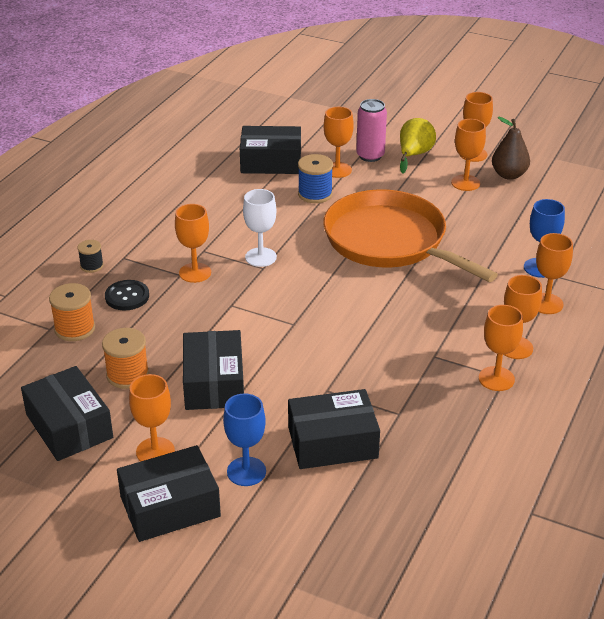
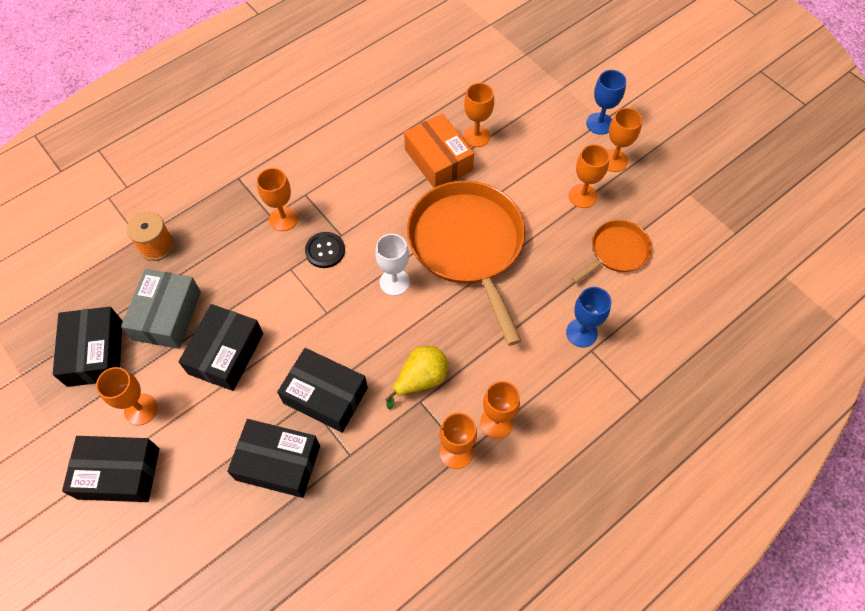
camera: 25 degrees right, 25 degrees up
black spool [78,240,104,273] -> none
orange spool [102,328,149,389] -> grey box [121,269,201,349]
black button [105,280,149,311] -> black button moved to [305,232,345,268]
blue goblet [223,393,266,486] -> blue goblet moved to [586,70,626,135]
black box [240,126,301,174] -> black box moved to [277,348,368,432]
white goblet [243,189,277,267] -> white goblet moved to [375,234,410,296]
blue spool [298,154,333,203] -> orange box [404,113,474,188]
pink can [356,99,387,162] -> none
yellow pear [400,118,436,174] -> yellow pear moved to [385,346,448,409]
brown pear [492,117,530,180] -> none
orange goblet [536,233,573,314] -> none
none -> orange pan [571,220,652,283]

